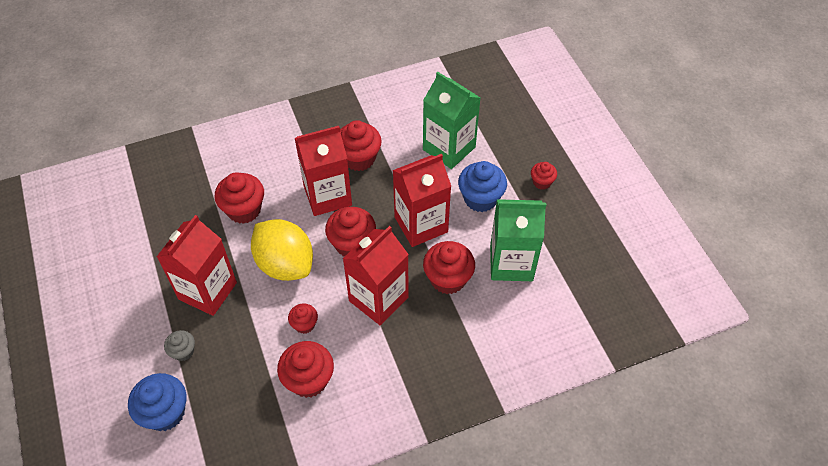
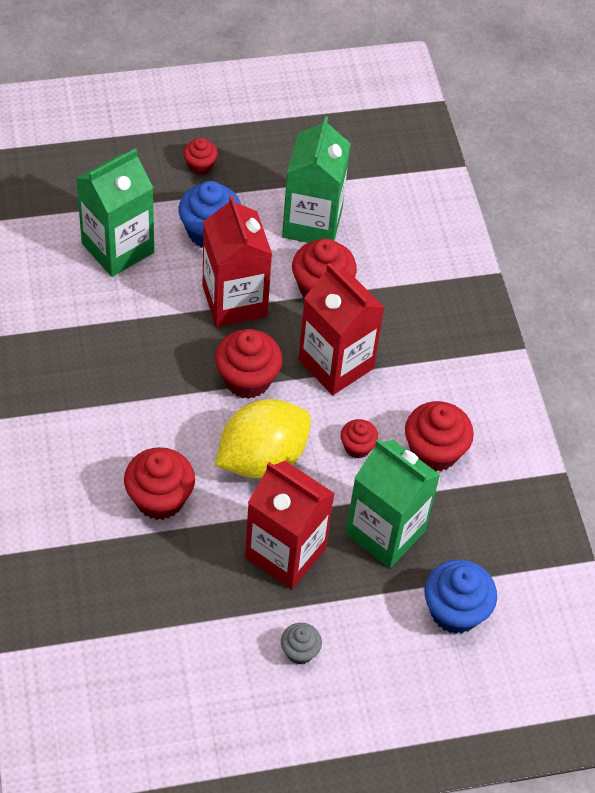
camera: 85 degrees left, 0 degrees up
grey cupcake [164,330,195,361] -> grey cupcake moved to [281,623,322,664]
red carton [295,126,352,216] -> none
red cupcake [340,120,382,171] -> none
none -> green carton [346,439,440,568]

